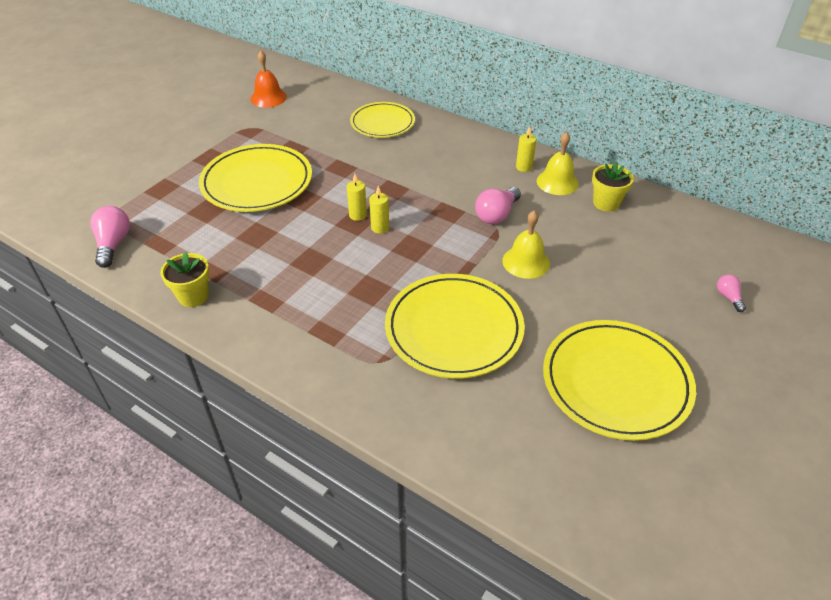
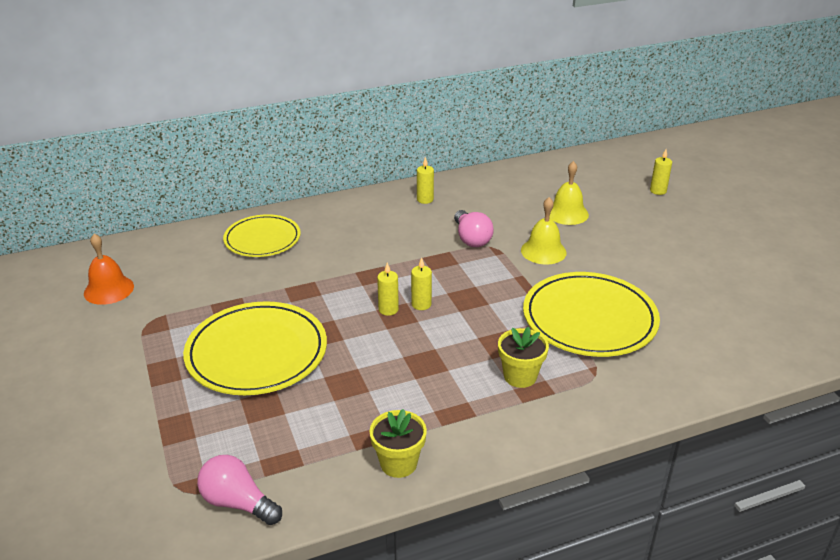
camera: 55 degrees left, 10 degrees down
yellow bell [536,132,579,195] -> yellow bell moved to [549,161,589,225]
yellow plate [543,320,696,441] -> none
yellow flower pot [592,162,634,212] -> yellow flower pot moved to [498,327,549,388]
pink light bulb [717,274,746,312] -> yellow candle [650,149,672,195]

